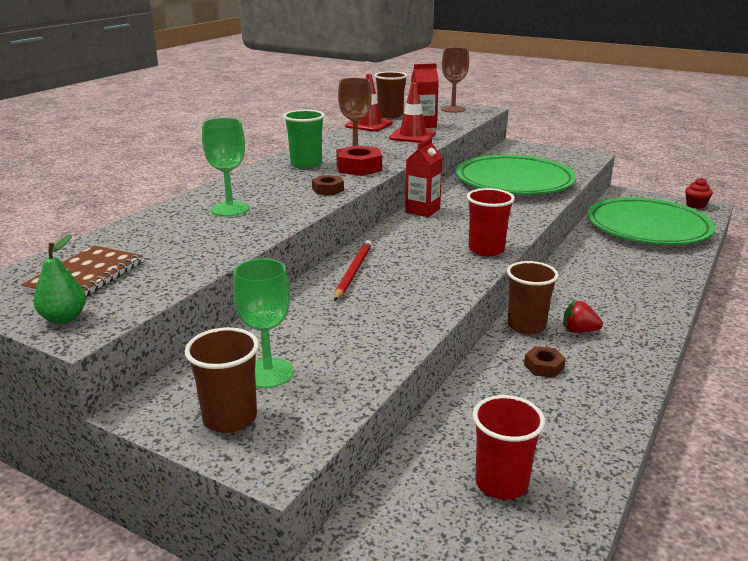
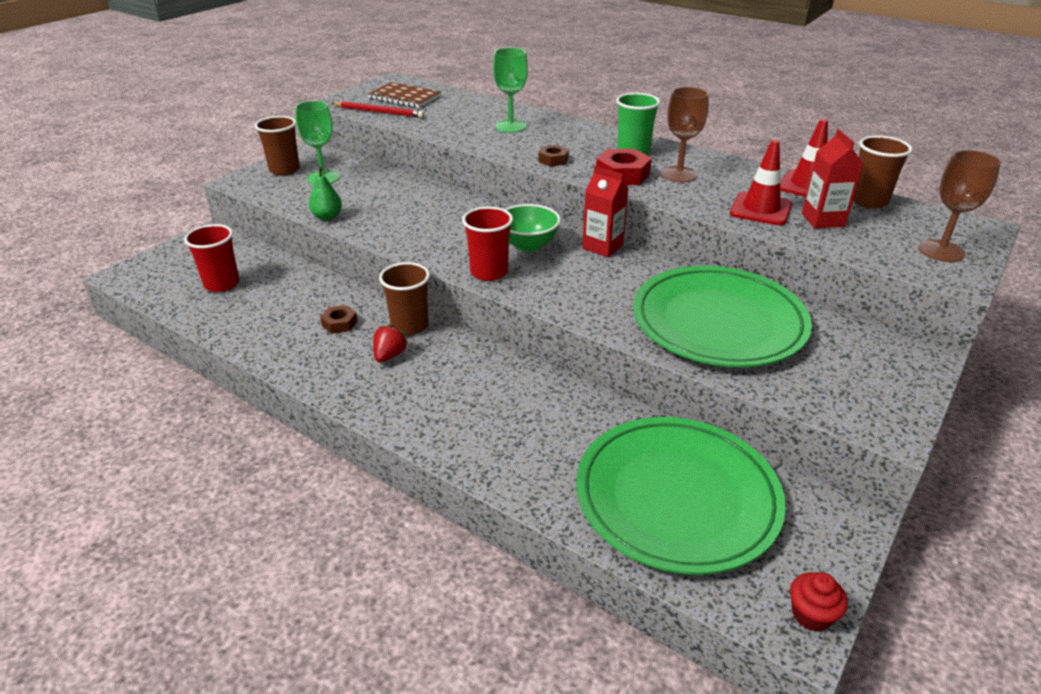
camera: 95 degrees right, 10 degrees up
green pear [34,235,86,324] -> green pear moved to [309,166,342,220]
red pencil [334,240,372,301] -> red pencil moved to [331,101,424,118]
none -> green bowl [505,204,561,252]

